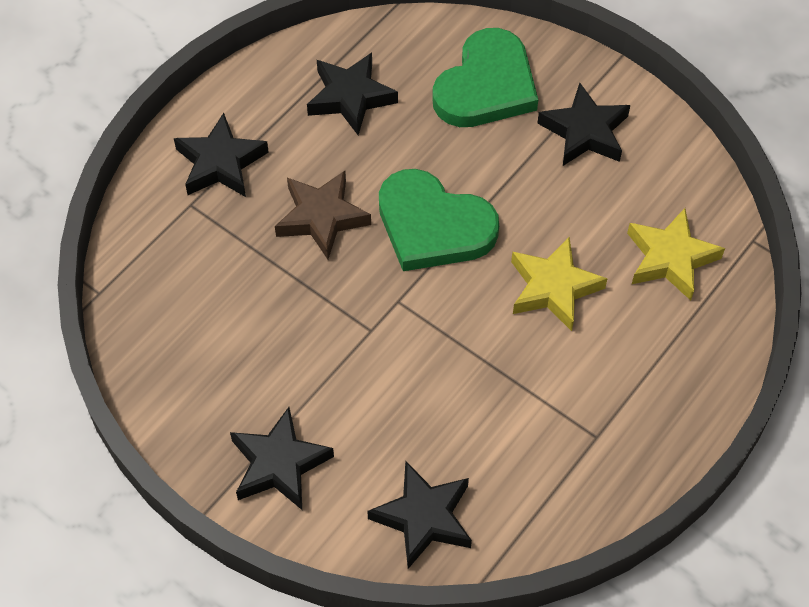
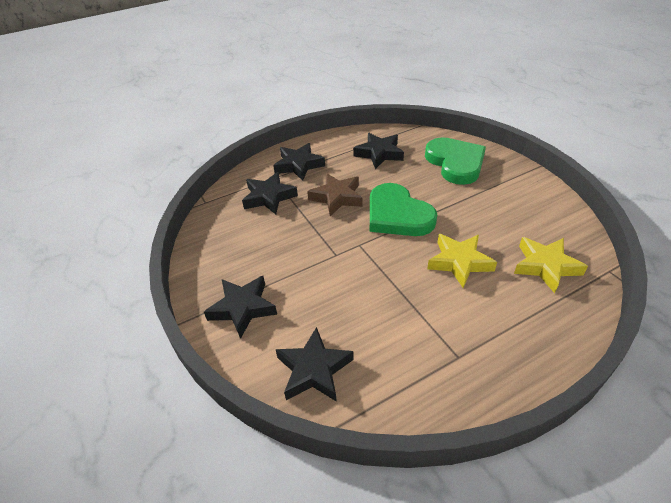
camera: 25 degrees right, 15 degrees down
green heart [432,28,538,127] -> green heart turned 75 degrees counterclockwise [425,137,486,185]
black star [537,83,631,166] -> black star moved to [242,172,298,214]

